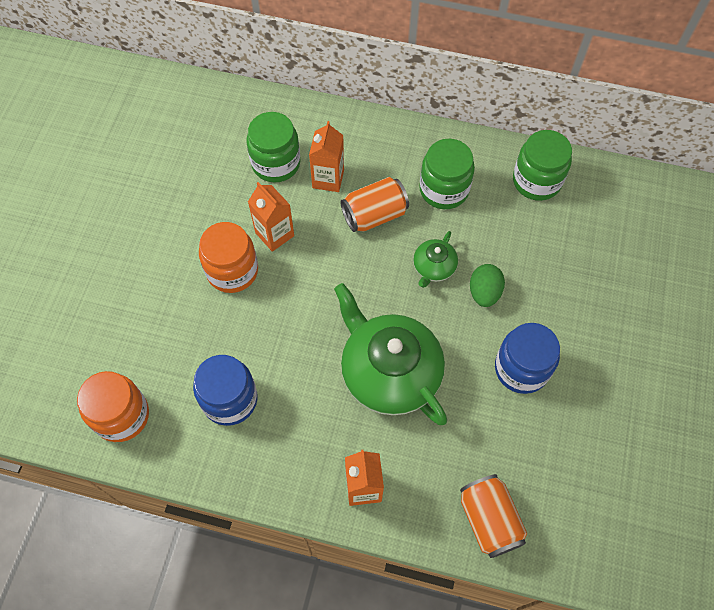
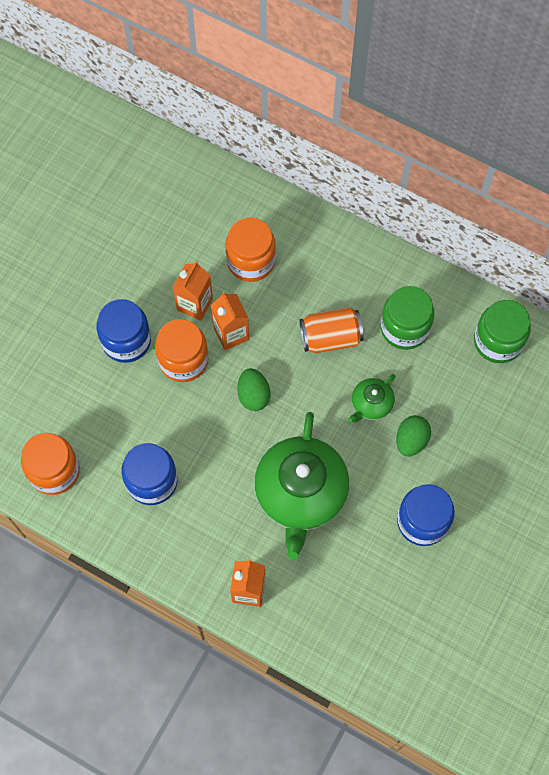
camera: 15 degrees right, 5 degrees up
green jar [246,112,300,183] -> orange jar [225,218,276,282]
orange carton [309,121,344,192] -> orange carton moved to [173,261,213,321]
green teapot [334,283,447,425] -> green teapot turned 150 degrees counterclockwise [254,412,349,559]
orange can [460,474,527,558] -> none
none -> blue jar [96,299,151,363]
none -> green egg [237,368,270,411]

